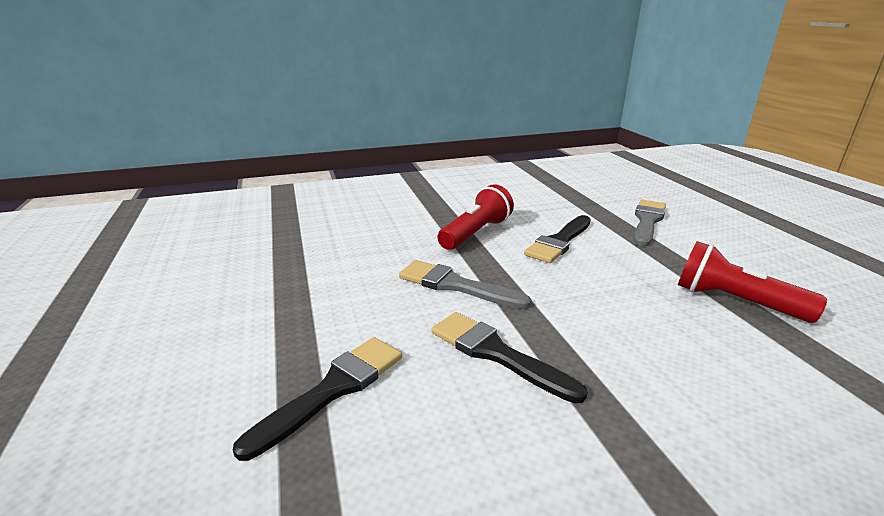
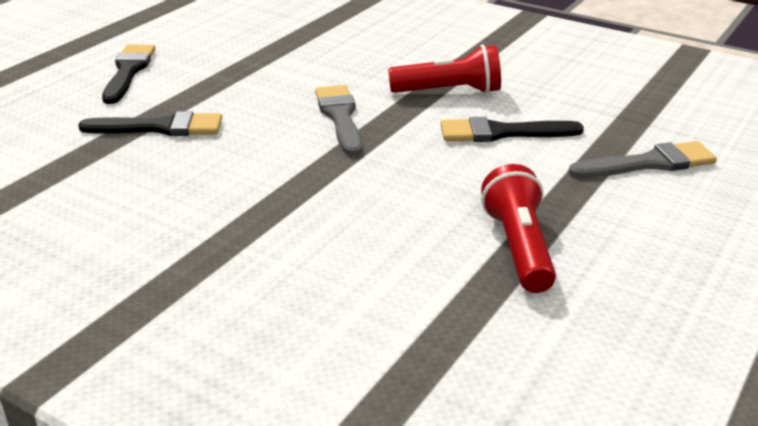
camera: 50 degrees right, 5 degrees up
black brush [431,312,588,404] -> black brush moved to [102,45,155,104]

